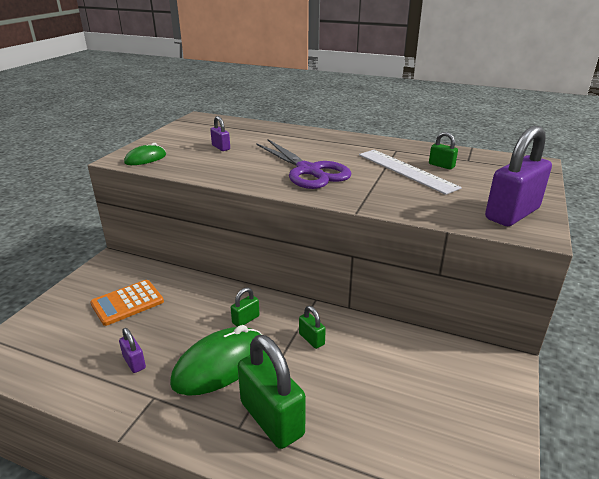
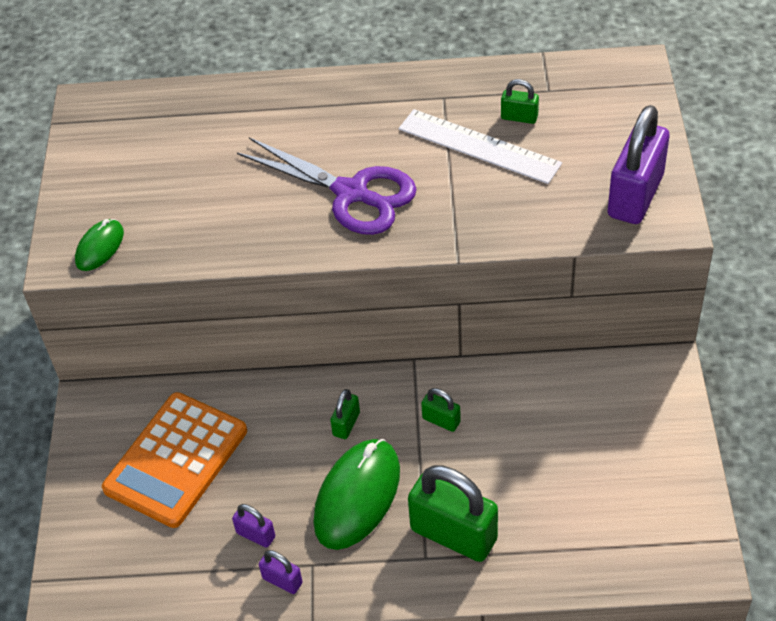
camera: 20 degrees left, 20 degrees up
orange calculator [90,280,164,326] -> orange calculator [102,392,247,528], size x1.53
purple padlock [210,116,230,151] -> purple padlock moved to [259,550,303,594]

